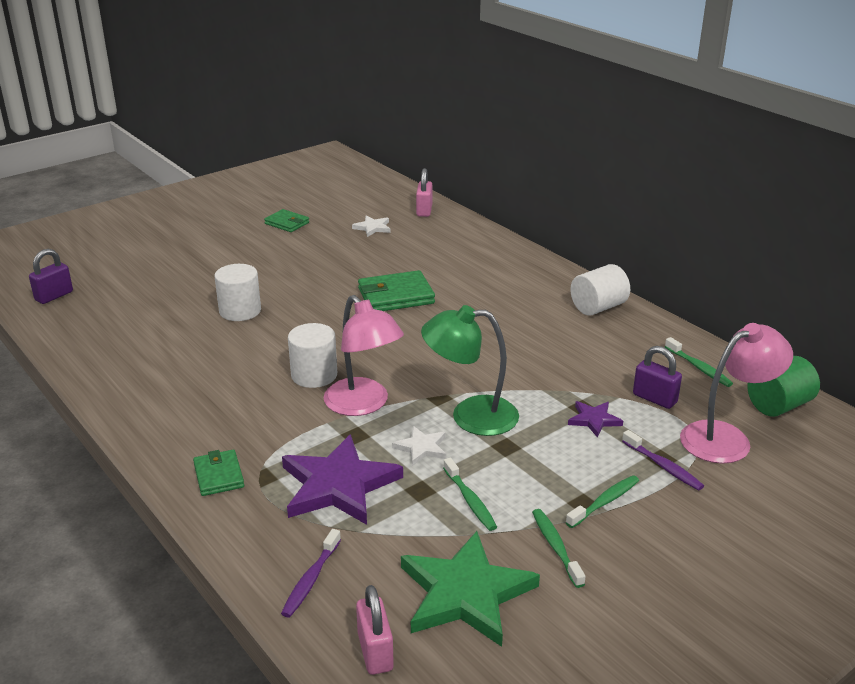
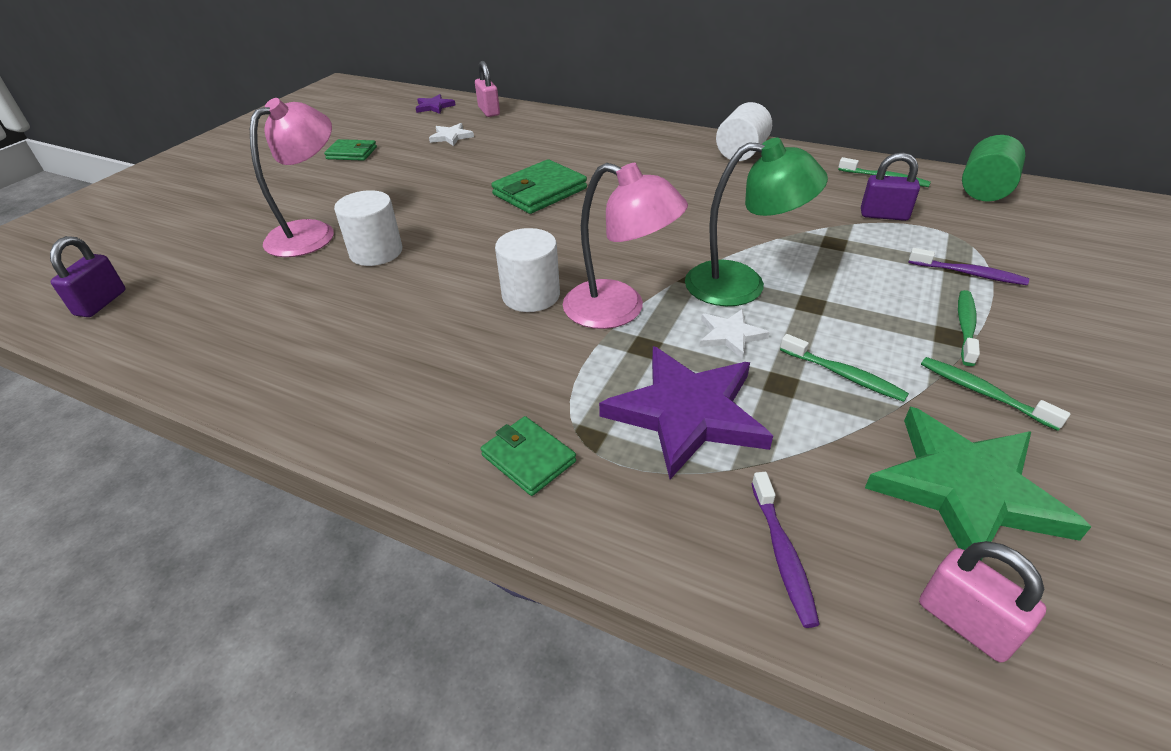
camera: 25 degrees left, 10 degrees up
green lamp [421,305,519,436] -> green lamp turned 150 degrees counterclockwise [685,138,828,306]
purple star [568,401,623,438] -> purple star moved to [416,94,455,114]
pink lamp [680,323,793,464] -> pink lamp moved to [250,98,334,257]

